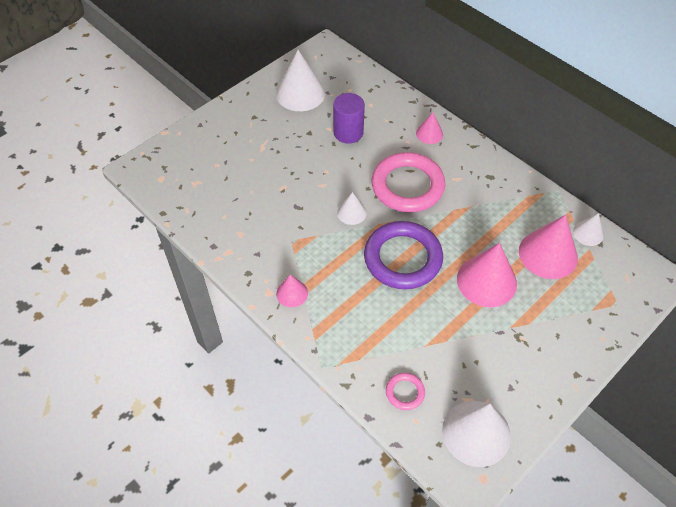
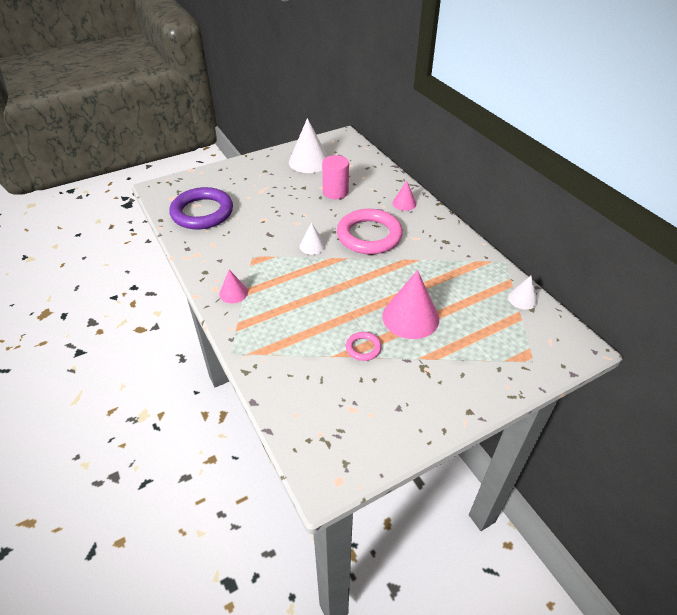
camera: 15 degrees right, 10 degrees down
purple cylinder [333,93,365,144] -> pink cylinder [322,155,349,199]
purple ring [364,221,443,289] -> purple ring moved to [169,187,233,230]
pink ring [386,373,425,410] -> pink ring moved to [346,332,382,361]
white cone [442,401,511,467] -> none
pink cone [519,215,578,279] -> none

